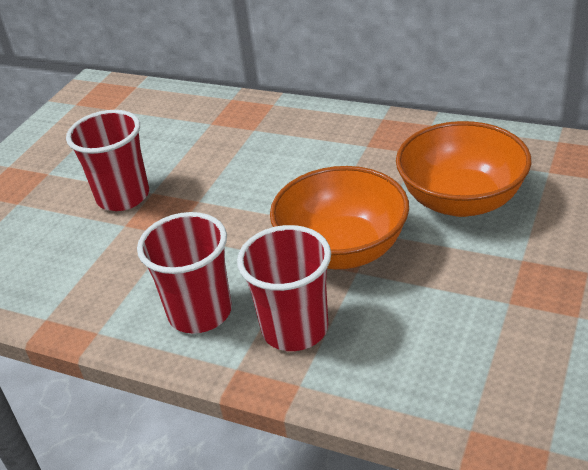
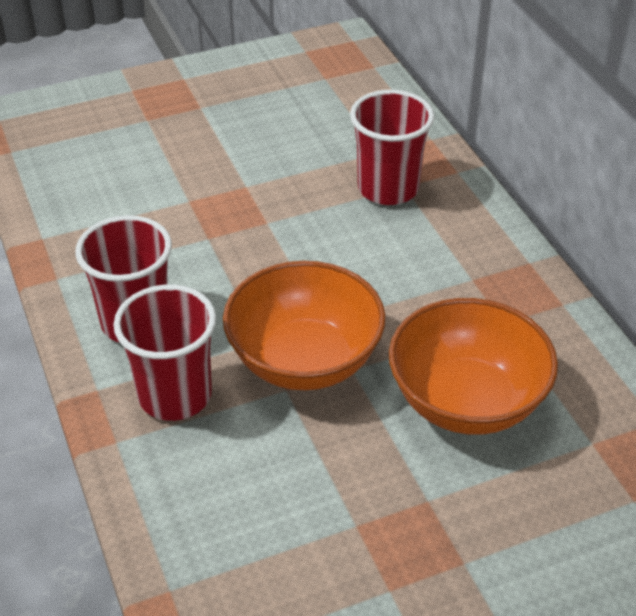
camera: 40 degrees right, 5 degrees up
red cup [66,110,149,211] -> red cup moved to [350,90,434,205]

